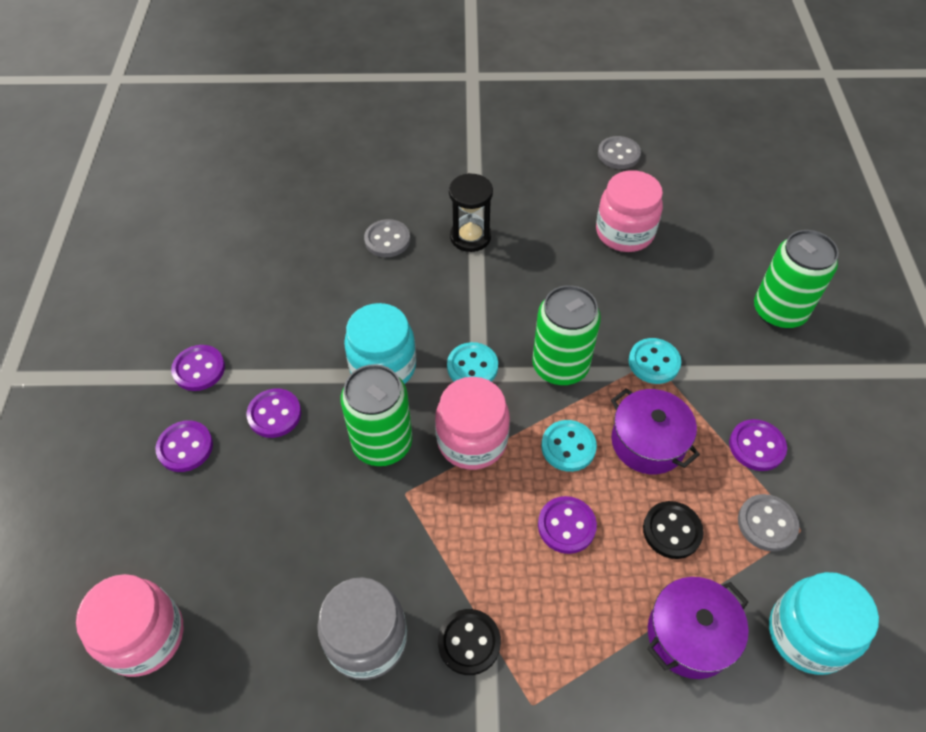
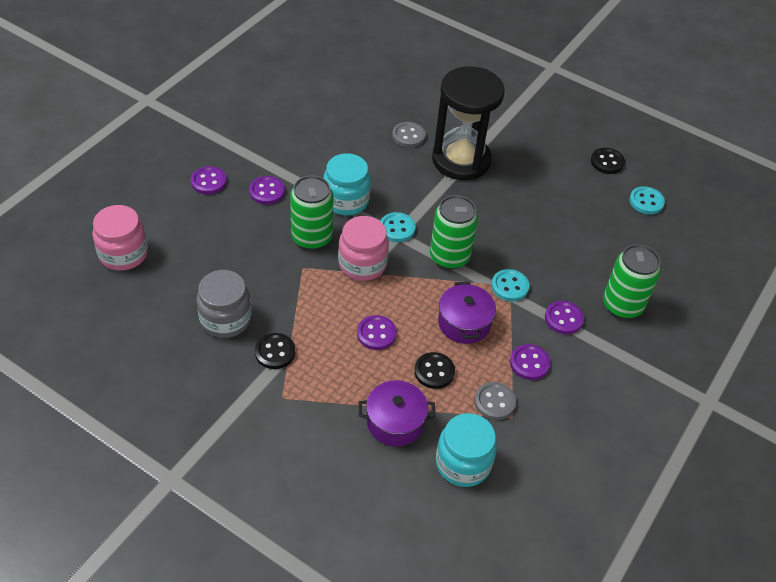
camera: 30 degrees right, 5 degrees down
purple button [171,345,225,391] -> purple button moved to [545,301,584,334]
black hourglass [449,173,493,252] -> black hourglass [432,66,505,180], size x1.94
turquoise button [541,420,597,472] -> turquoise button moved to [629,186,665,214]
pink jar [596,170,663,252] -> none
grey button [598,136,641,169] -> black button [591,148,625,174]

